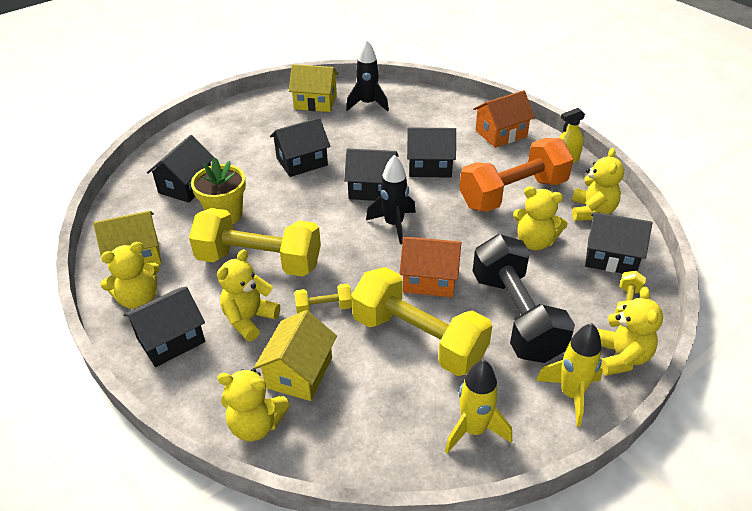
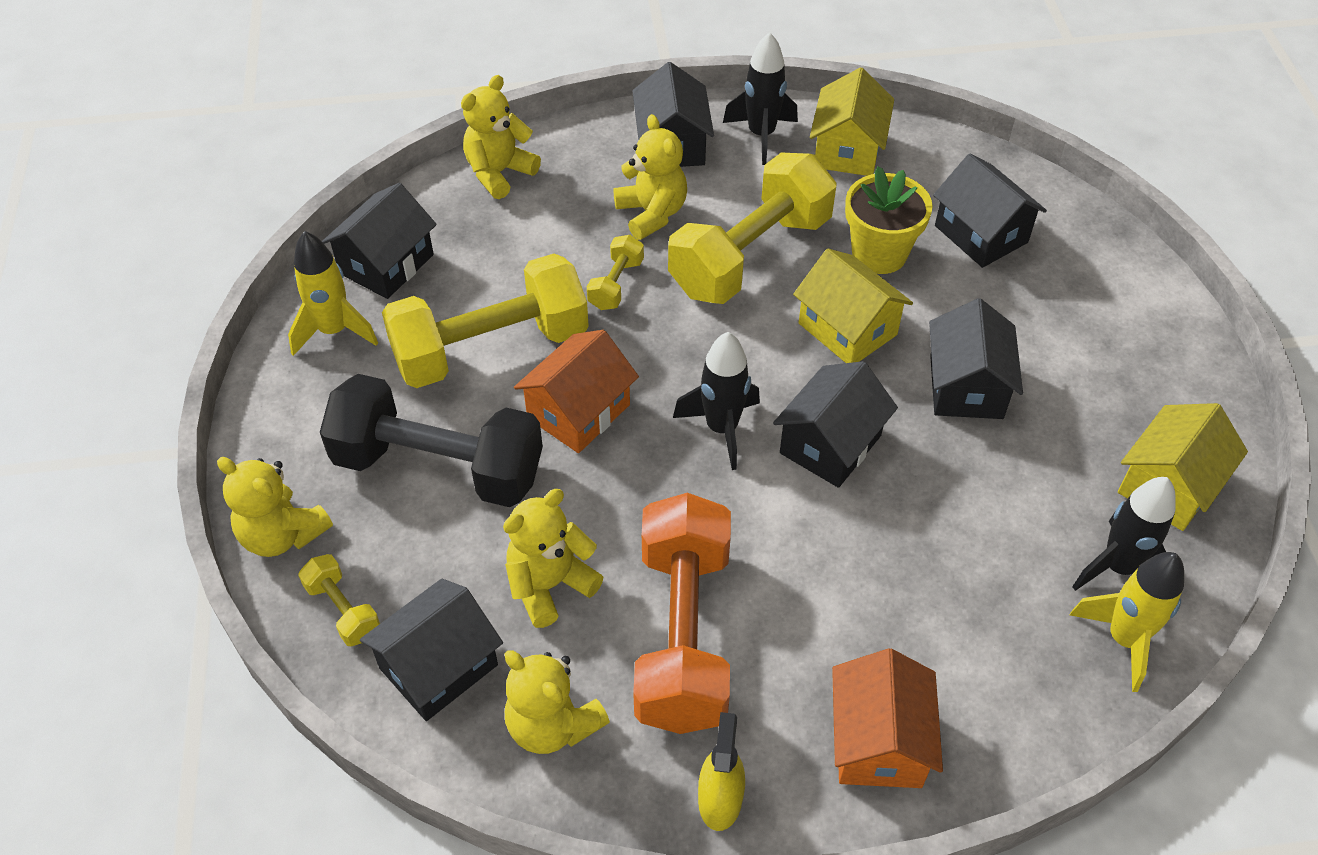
camera: 120 degrees right, 10 degrees up
yellow teddy bear [100,242,160,309] -> black rocket [723,32,798,165]
yellow house [254,310,337,401] -> yellow house moved to [793,249,913,363]
black house [407,127,456,178] -> black house moved to [322,183,437,299]
yellow rocket [536,323,603,427] -> yellow rocket moved to [1070,552,1184,692]

